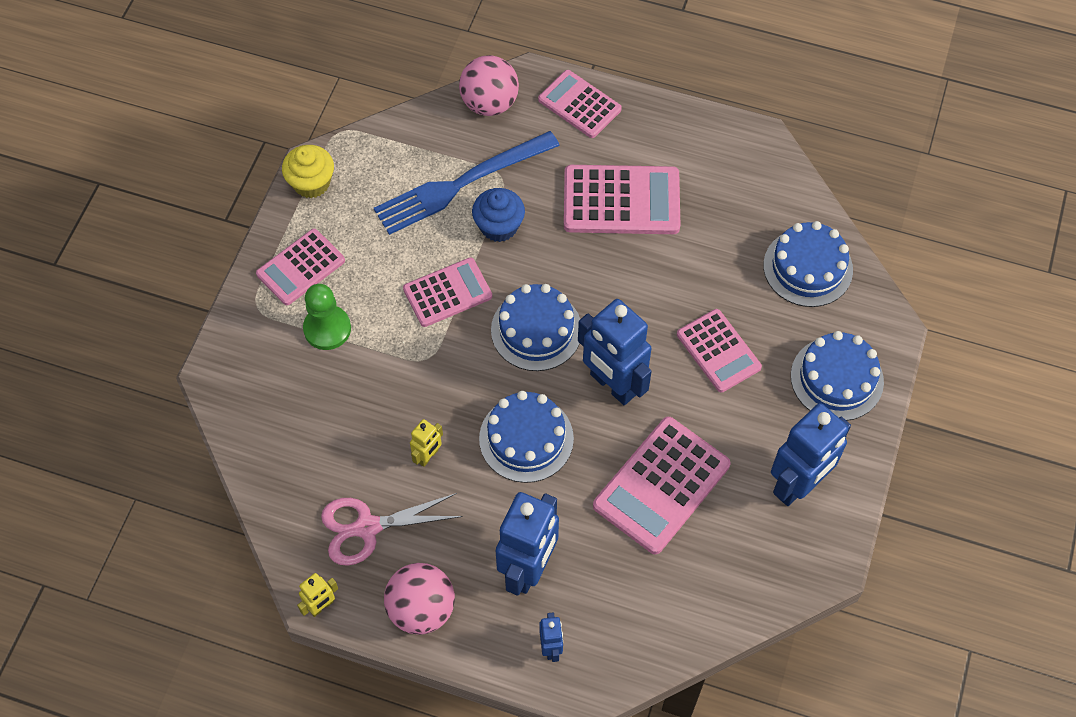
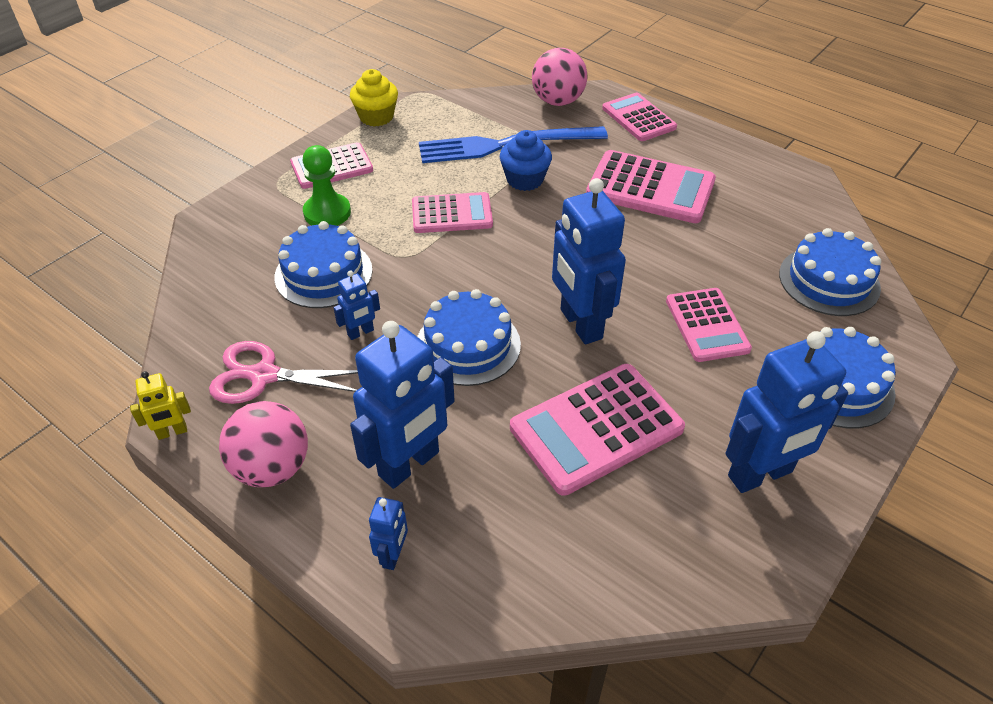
camera: 20 degrees right, 15 degrees down
yellow robot [410,419,443,467] -> blue robot [333,270,380,340]
blue cake [491,284,580,371] -> blue cake moved to [274,221,373,308]

